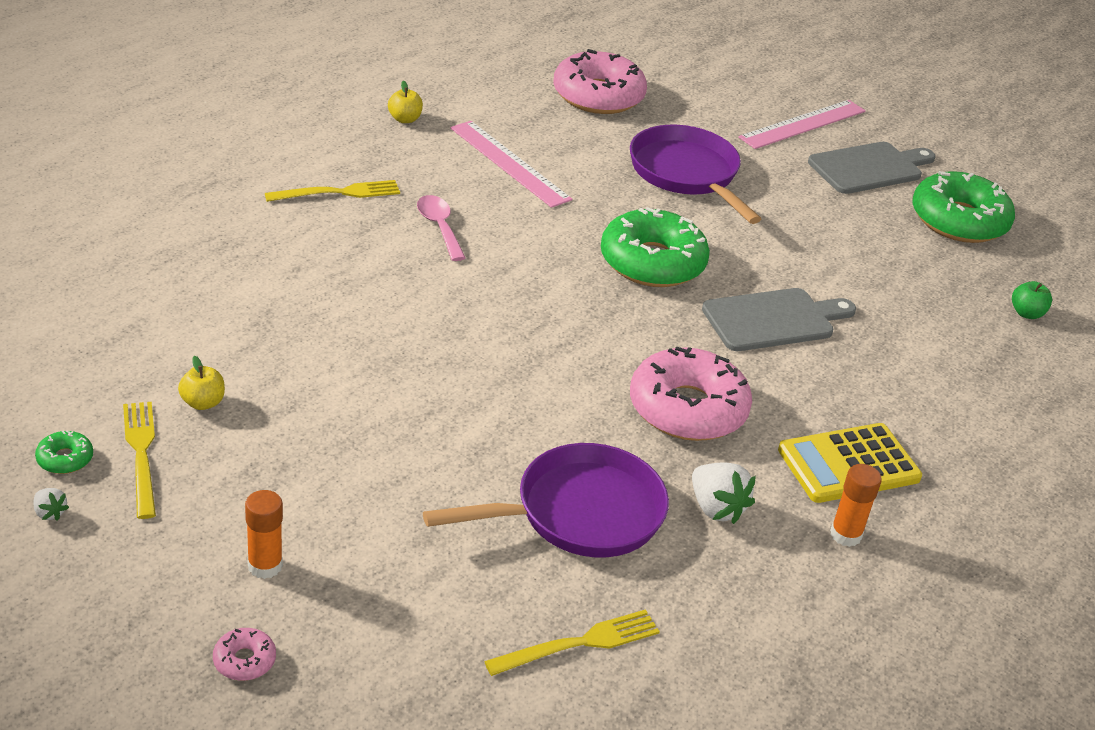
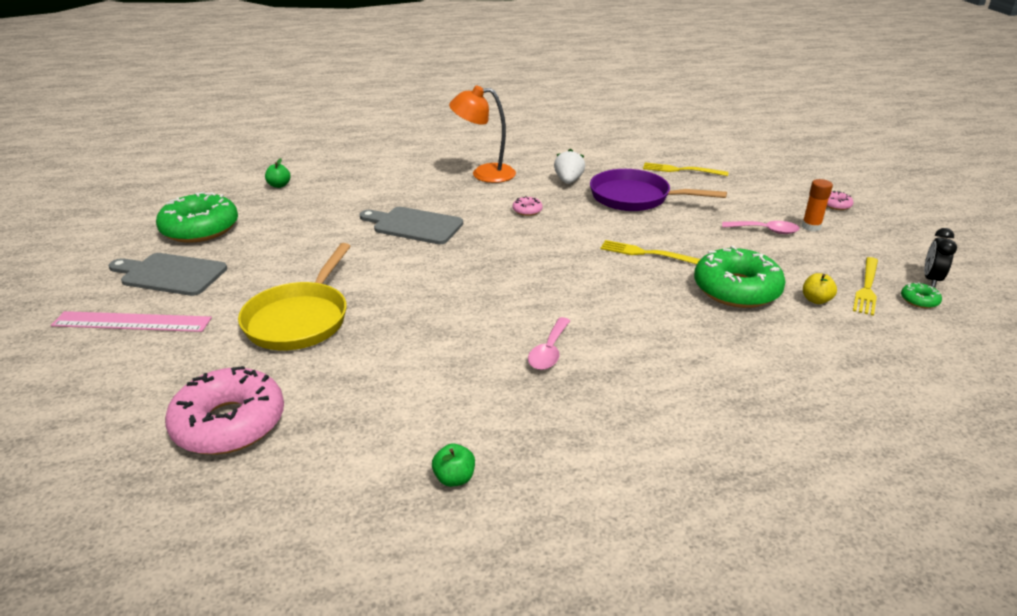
camera: 135 degrees left, 5 degrees down
white strawberry [33,488,69,521] -> black clock [924,228,957,287]
yellow fork [265,180,400,202] -> yellow fork moved to [601,240,700,264]
yellow apple [388,81,423,123] -> green apple [432,444,475,487]
pink ruler [450,121,572,208] -> none
green donut [601,207,710,287] -> green donut moved to [694,245,786,308]
purple pan [630,125,761,224] -> yellow pan [238,243,351,350]
pink donut [630,347,752,441] -> pink donut [513,196,543,216], size x0.41
yellow calculator [778,423,922,503] -> orange lamp [449,86,516,183]
orange glue stick [830,464,882,547] -> none
none -> pink spoon [722,221,800,234]

